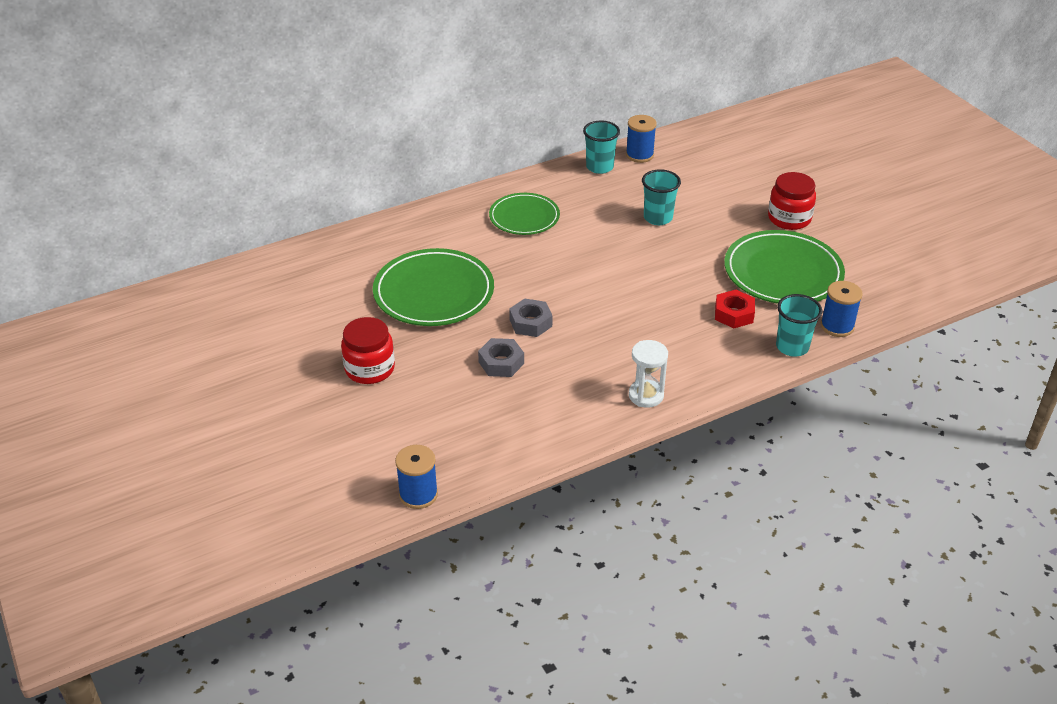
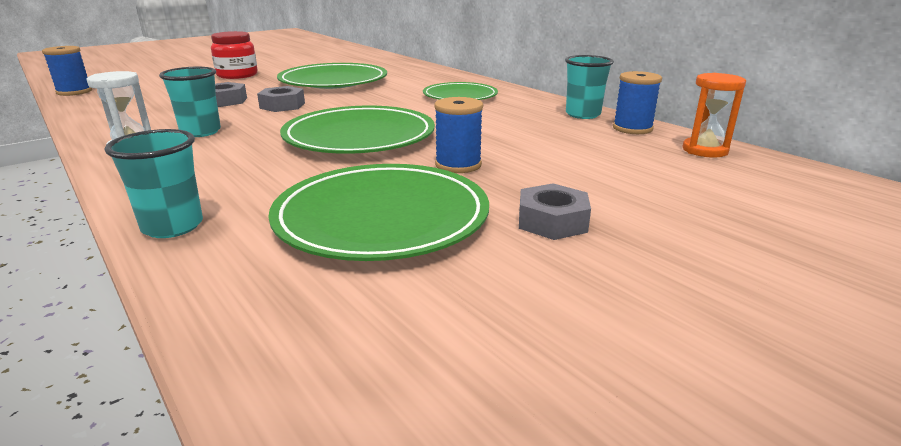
camera: 80 degrees right, 15 degrees down
turquoise cup [642,169,681,225] -> turquoise cup moved to [159,67,221,137]
red nut [715,290,755,328] -> none
red jar [768,172,816,230] -> grey nut [519,183,591,240]
blue spool [820,281,863,337] -> blue spool moved to [434,97,483,173]
none -> green plate [280,106,435,154]
none -> orange hourglass [683,73,746,158]

